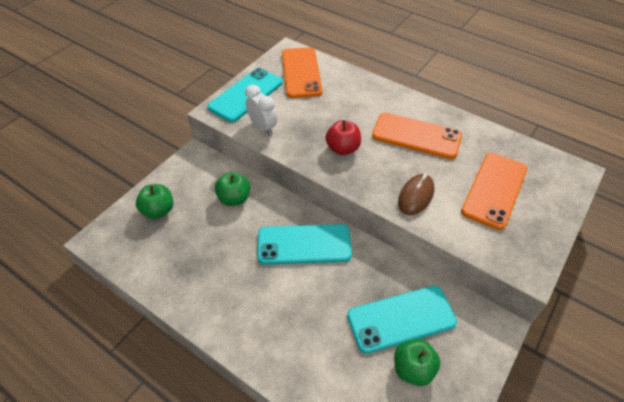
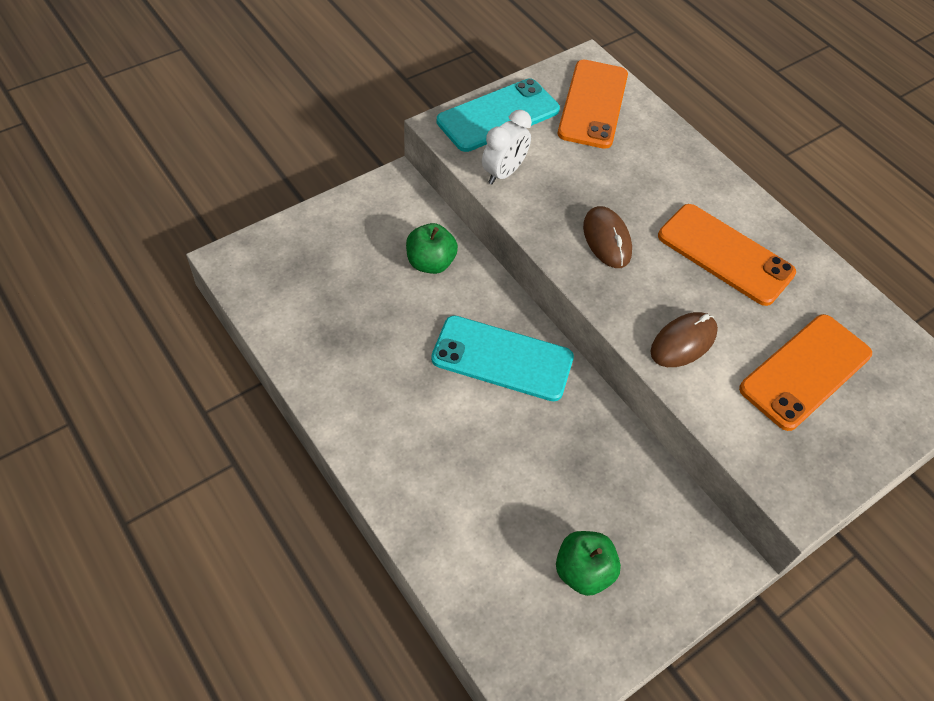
camera: 15 degrees right, 5 degrees up
green apple [136,184,173,219] -> none
white clock [245,85,277,135] -> white clock turned 60 degrees clockwise [482,110,532,184]
red apple [326,120,361,155] -> brown mouse [583,206,632,268]
turquoise phone [347,286,457,354] -> none

